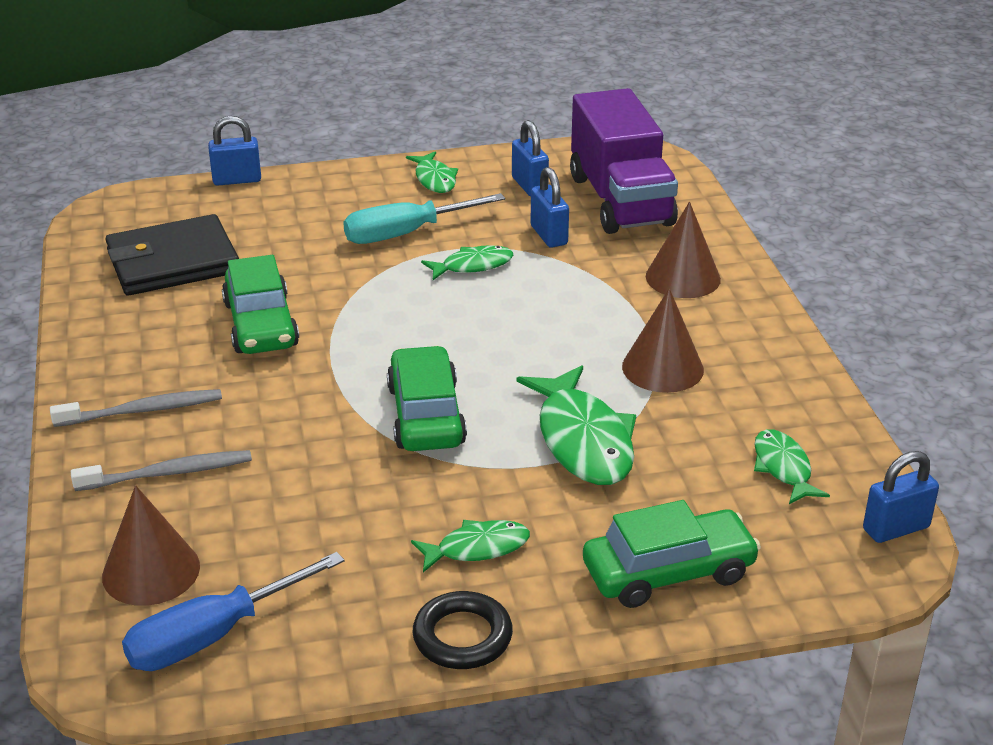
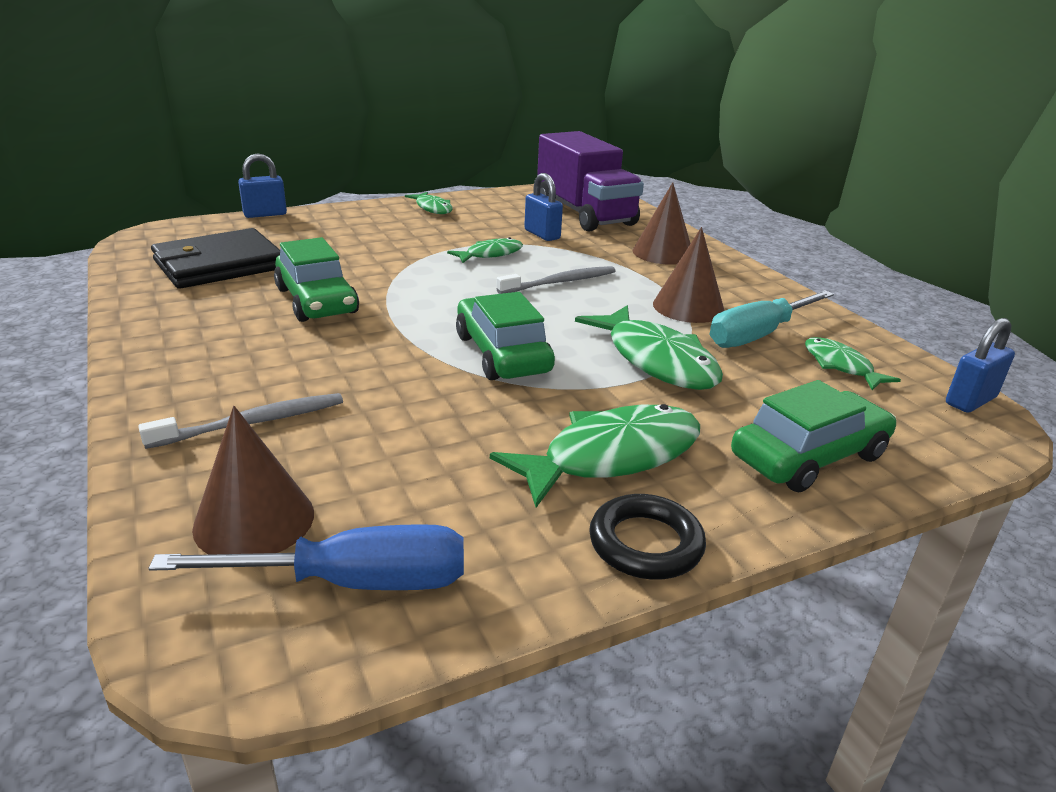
camera: 15 degrees left, 5 degrees down
grey toothbrush [50,389,222,427] -> grey toothbrush moved to [496,266,615,294]
blue screwdriver [122,552,344,671] -> blue screwdriver turned 135 degrees counterclockwise [149,524,464,590]
turquoise screwdriver [343,193,505,244] -> turquoise screwdriver moved to [710,290,834,348]
green fish [411,520,530,572] -> green fish [490,404,700,507], size x1.77
blue padlock [512,120,549,197] -> none

